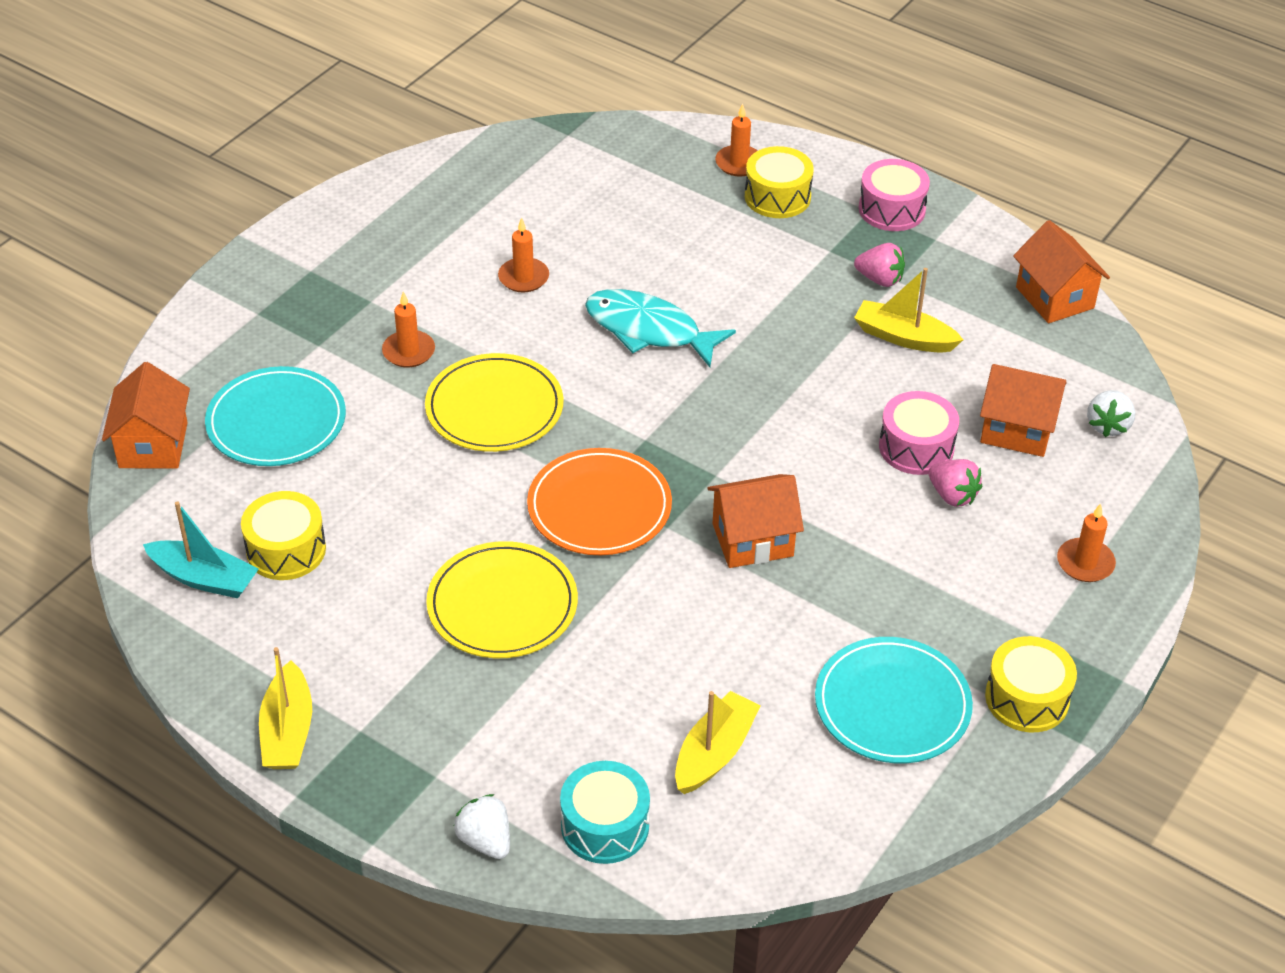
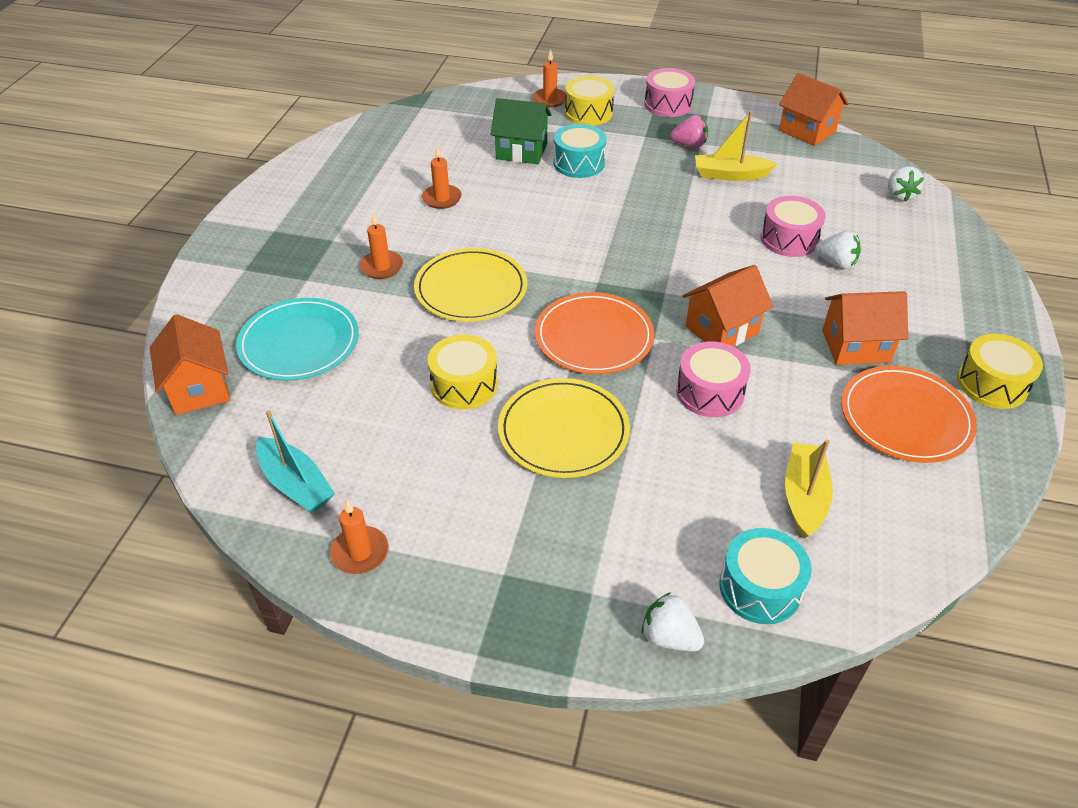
camera: 20 degrees left, 0 degrees up
turquoise boat [143,501,259,598] -> turquoise boat turned 45 degrees clockwise [256,410,335,513]
yellow drum [241,491,326,580] -> yellow drum moved to [428,334,498,410]
yellow boat [259,647,312,769] -> none
turquoise fish [585,289,736,367] -> none
turquoise plate [815,637,973,763] -> orange plate [841,366,977,463]
pink strawberry [928,459,982,507] -> white strawberry [815,231,861,269]
orange house [980,364,1066,457] -> orange house moved to [822,291,908,365]
orange candle [1057,503,1116,582] -> orange candle moved to [330,500,389,574]
none -> green house [491,98,551,164]
none -> turquoise drum [553,124,606,178]
none -> pink drum [676,342,751,417]

